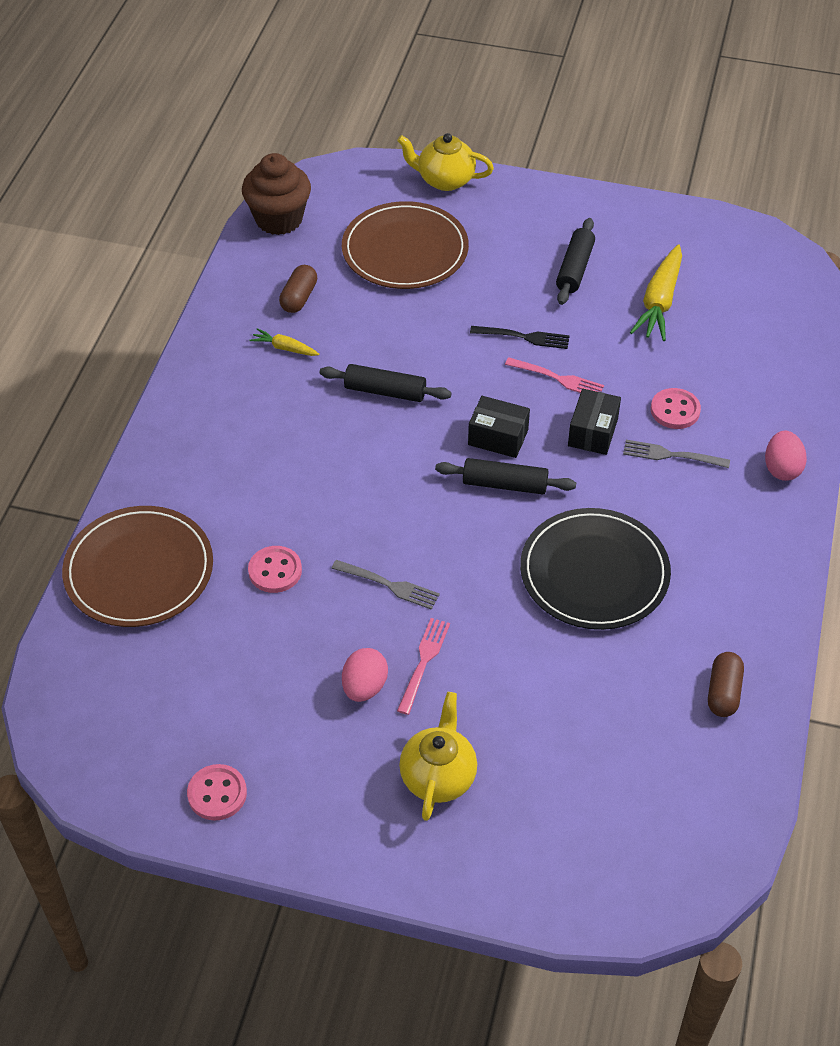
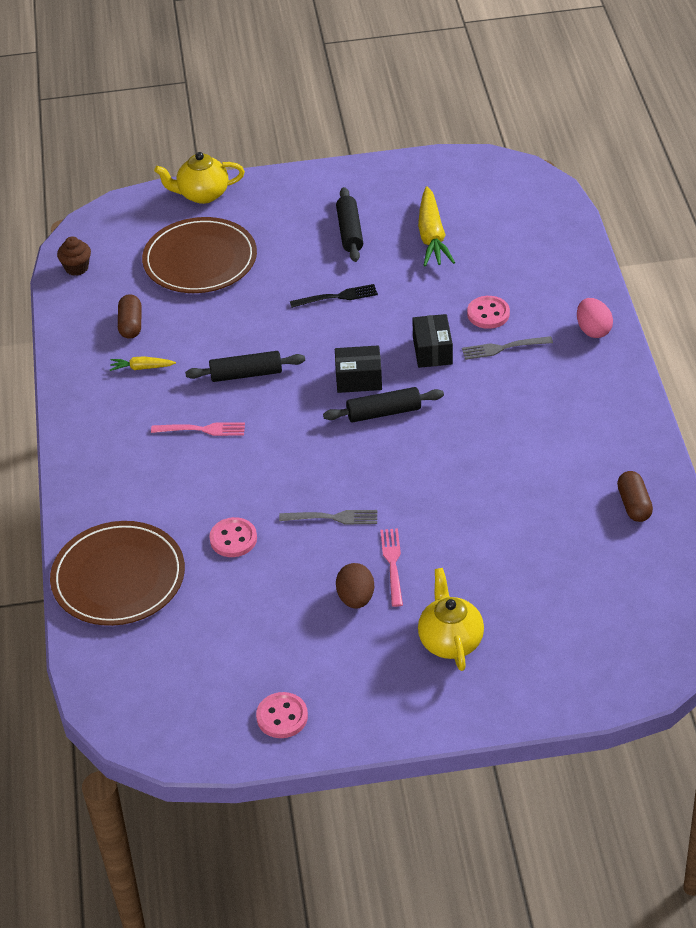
camera: 20 degrees left, 5 degrees down
brown cupcake [242,153,311,235] -> brown cupcake [57,236,91,276], size x0.54
pink egg [342,648,388,702] -> brown egg [336,563,374,609]
pink fork [505,357,604,393] -> pink fork moved to [151,422,245,436]
black plate [520,508,671,630] -> none

